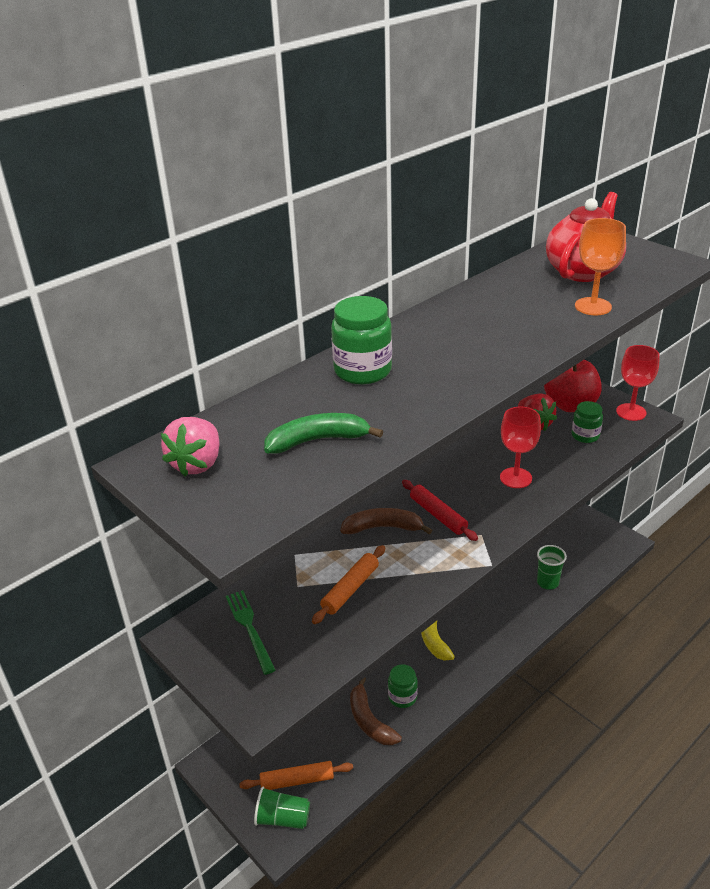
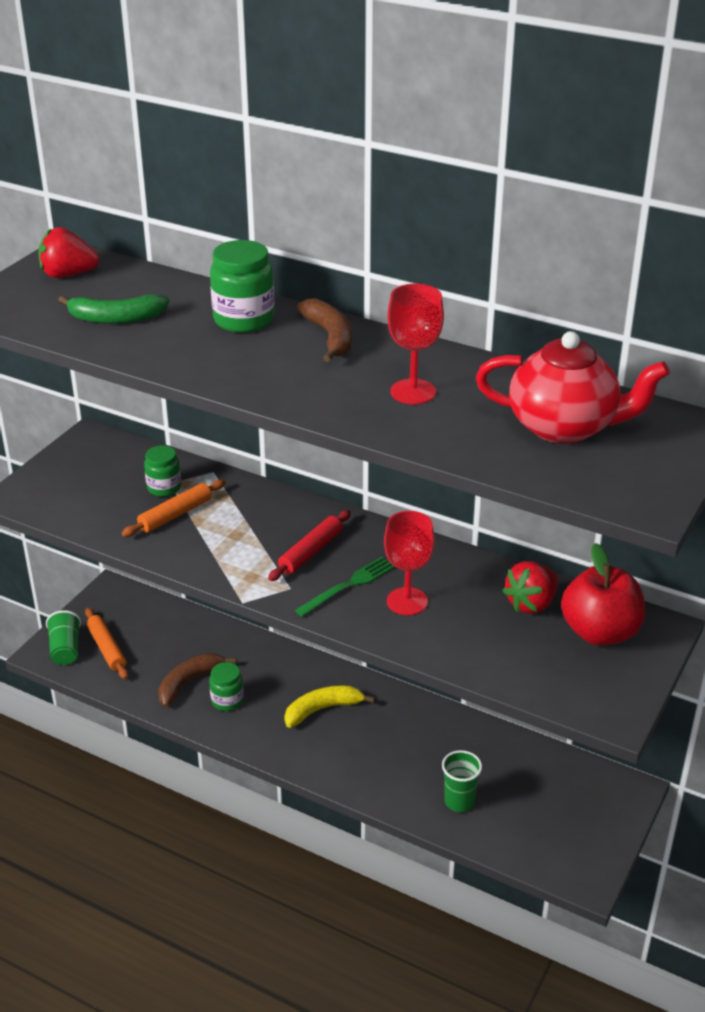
camera: 70 degrees right, 0 degrees up
pink strawberry [161,417,220,476] -> red strawberry [38,227,99,278]
green fork [226,590,275,675] -> green fork moved to [295,557,395,617]
green banana [264,413,383,454] -> green banana turned 120 degrees clockwise [58,294,169,324]
orange rolling pin [312,545,385,624] -> orange rolling pin turned 60 degrees counterclockwise [122,479,225,537]
brown banana [340,508,432,535] -> brown banana moved to [297,298,352,362]
green jar [572,401,603,443] -> green jar moved to [144,445,181,497]
orange goblet [575,218,626,315] -> none
red goblet [616,345,660,421] -> red goblet moved to [387,284,444,404]

